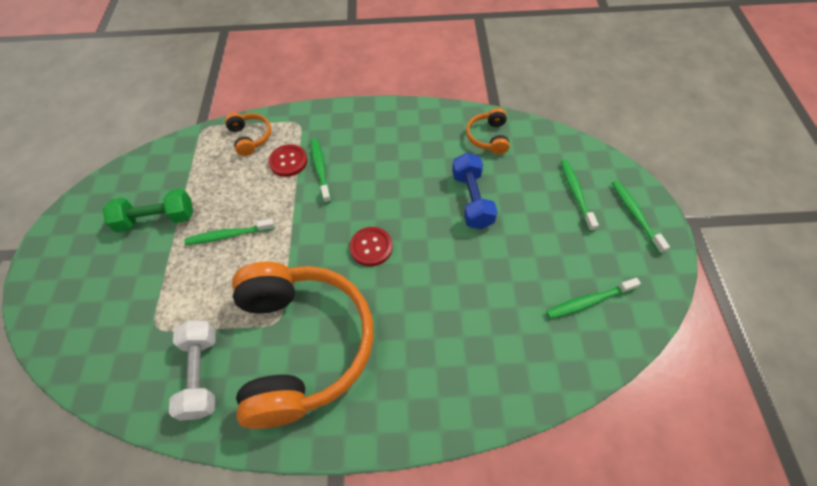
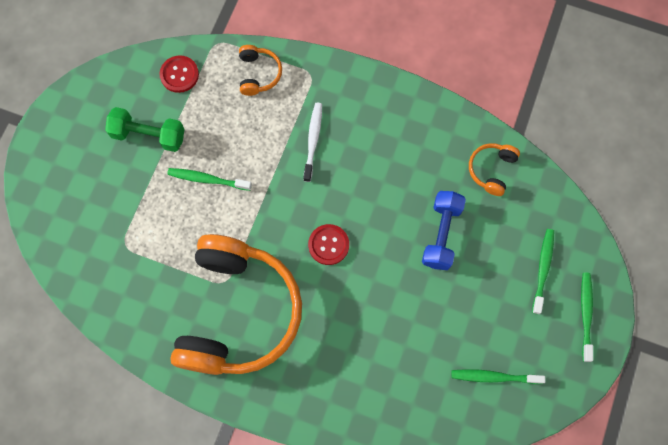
camera: 20 degrees right, 15 degrees up
white dumbbell [169,321,216,421] -> none
red button [268,144,307,177] -> red button moved to [159,55,199,93]
green toothbrush [311,138,331,203] -> white toothbrush [303,103,322,182]

